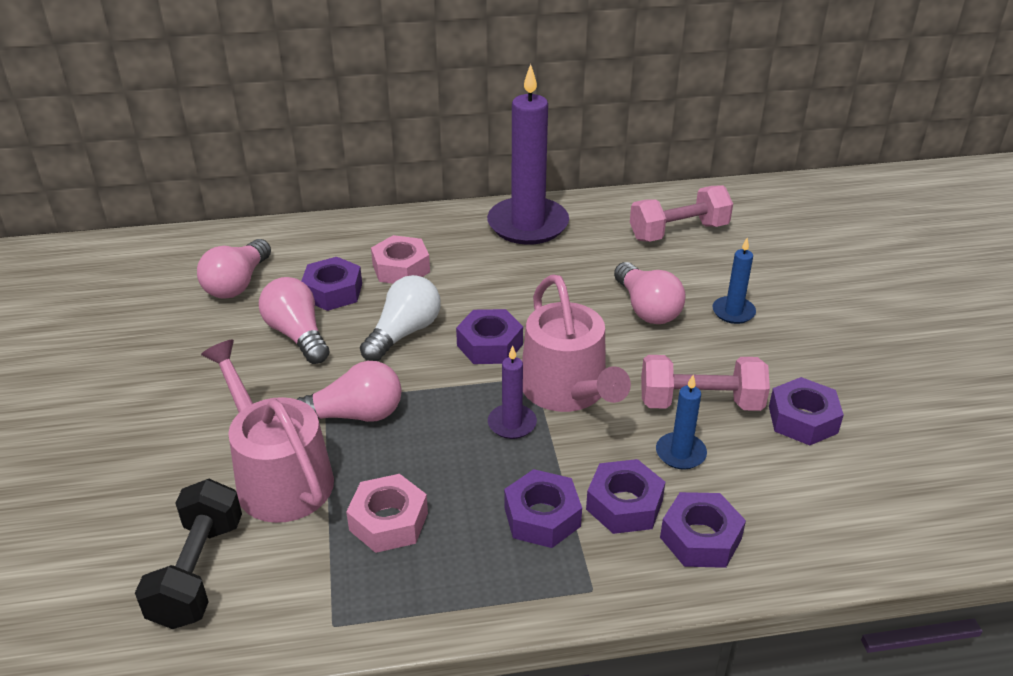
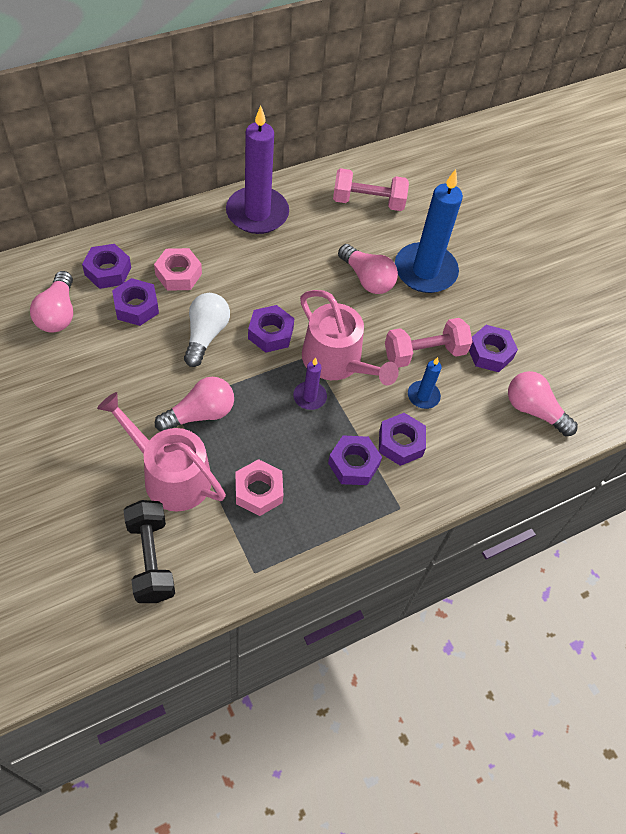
camera: 25 degrees left, 20 degrees up
pink light bulb [259,277,329,364] -> pink light bulb moved to [508,371,578,436]
pink dumbbell [630,185,733,242] -> pink dumbbell turned 45 degrees clockwise [333,168,409,211]
purple nut [660,492,746,568] -> purple nut moved to [82,244,131,289]
blue candle [712,238,756,324] -> blue candle [395,169,463,293], size x2.13

